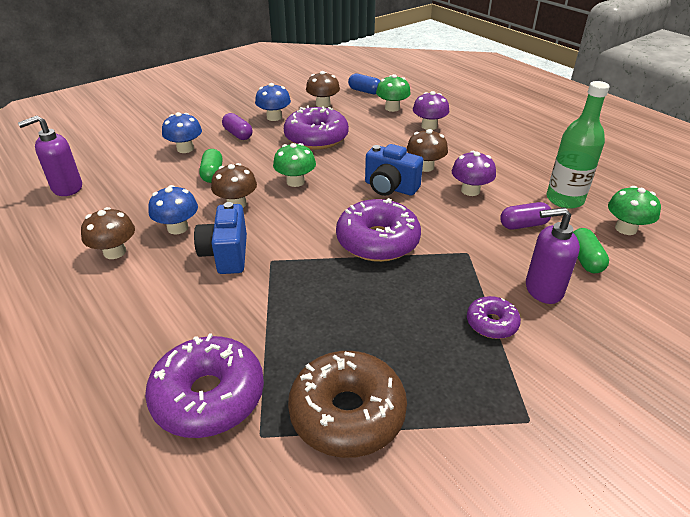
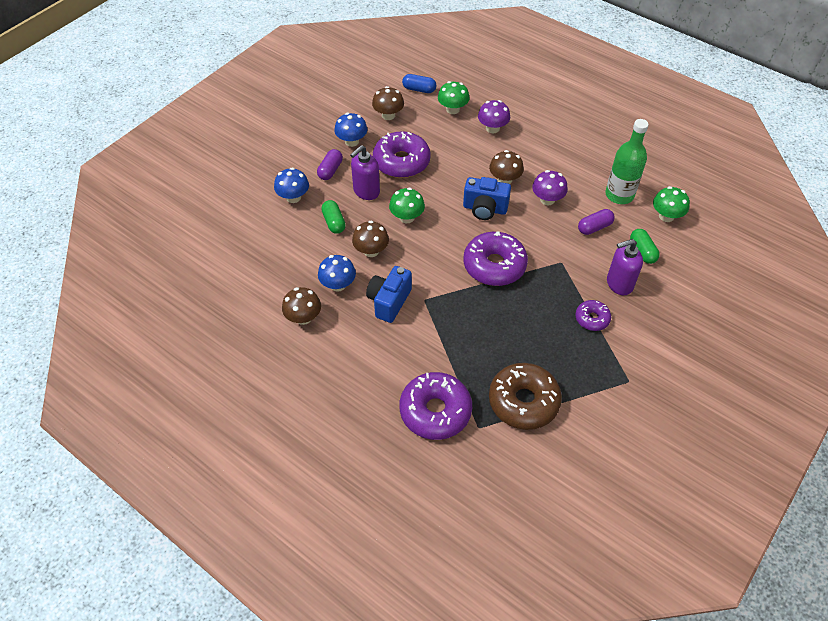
camera: 15 degrees left, 15 degrees up
purple soap dispenser [18,116,82,196] -> purple soap dispenser moved to [350,145,380,200]
blue camera [194,202,247,274] -> blue camera turned 45 degrees clockwise [366,266,412,323]
purple capsule [222,113,252,140] -> purple capsule turned 75 degrees clockwise [317,149,343,180]

